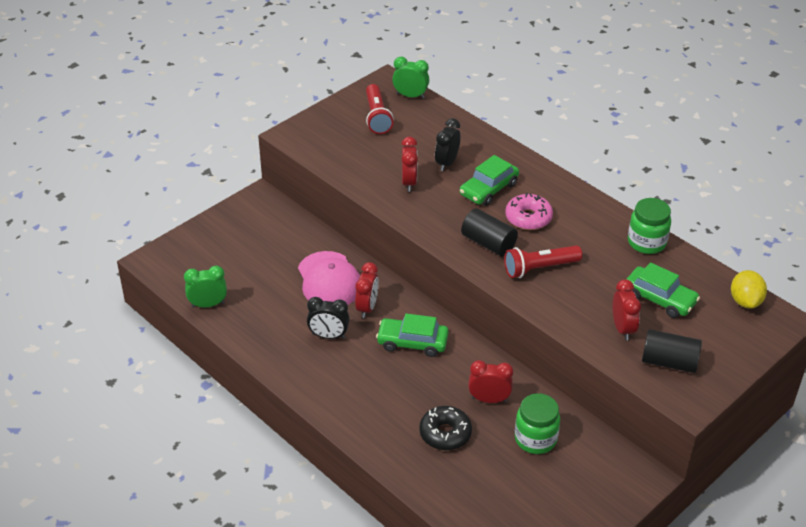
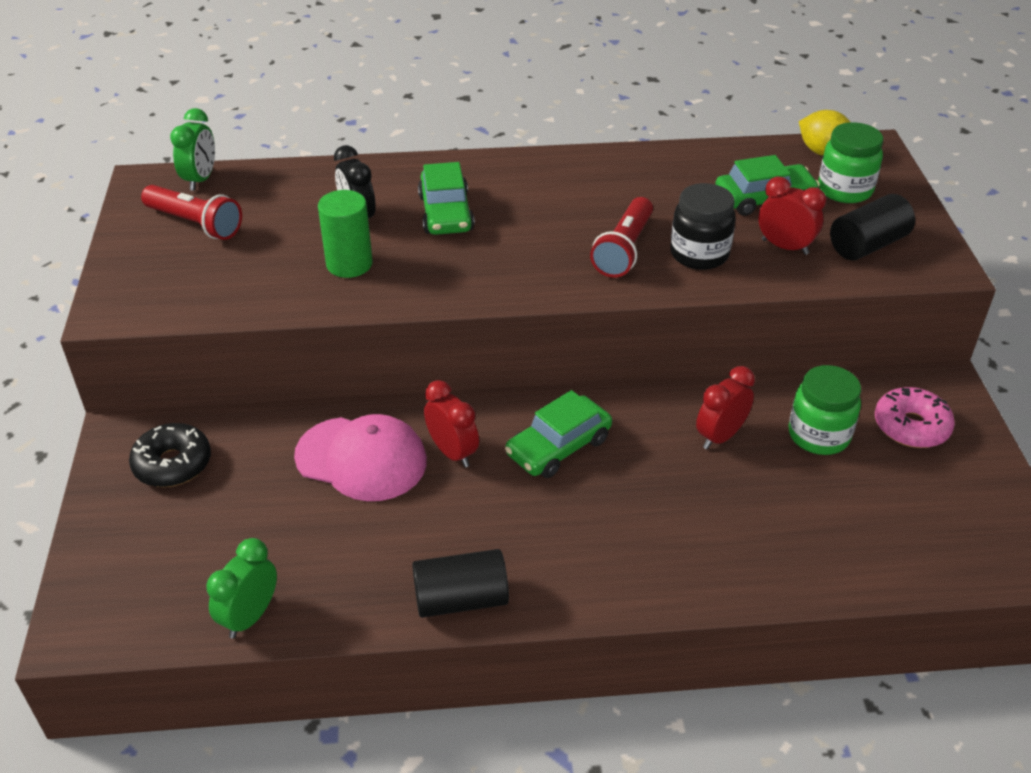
camera: 50 degrees left, 0 degrees up
black clock [307,297,350,339] -> none
green clock [392,57,429,99] -> green clock turned 135 degrees clockwise [170,108,215,191]
red clock [401,137,418,192] -> green cylinder [318,190,373,278]
black donut [419,406,472,450] -> black donut moved to [129,423,211,487]
black cylinder [461,209,518,256] -> black cylinder moved to [412,549,509,618]
pink donut [505,192,553,230] -> pink donut moved to [875,387,955,448]
green jar [628,198,671,254] -> green jar moved to [818,122,883,203]
none -> black jar [670,183,736,270]

